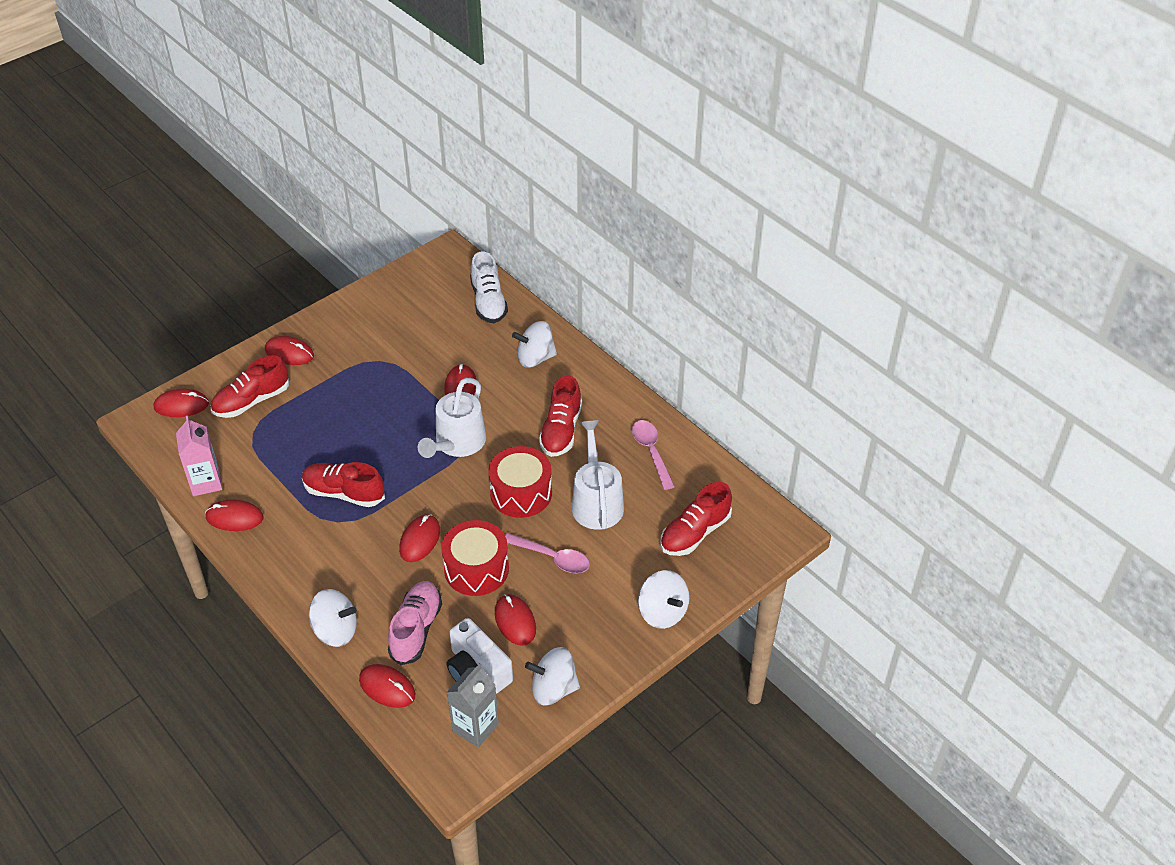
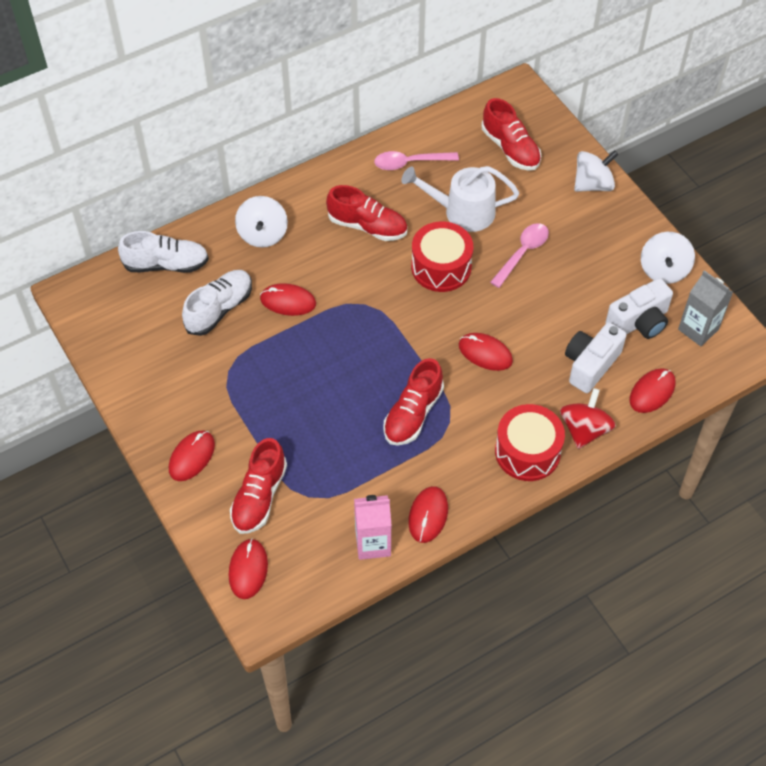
camera: 80 degrees left, 10 degrees up
red shoe [211,355,289,418] -> red shoe turned 45 degrees clockwise [230,438,287,534]
white spinning top [309,589,357,647] -> red spinning top [560,388,616,449]
pink shoe [388,581,442,665] -> white camera [565,322,627,393]
white watering can [418,378,486,458] -> none
red drum [441,520,509,596] -> red drum moved to [495,404,565,481]
red mouse [495,594,536,646] -> none
none -> white shoe [182,270,252,336]

